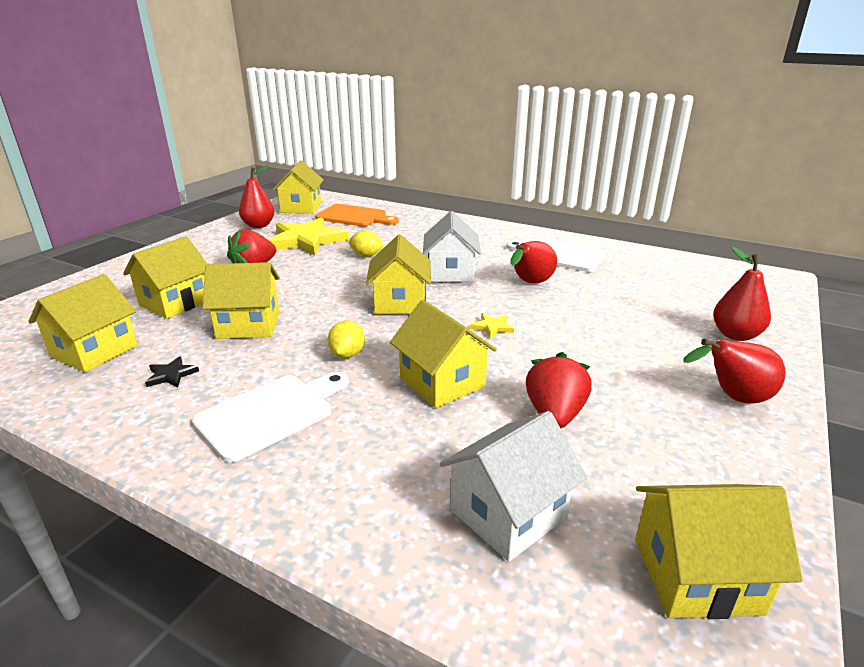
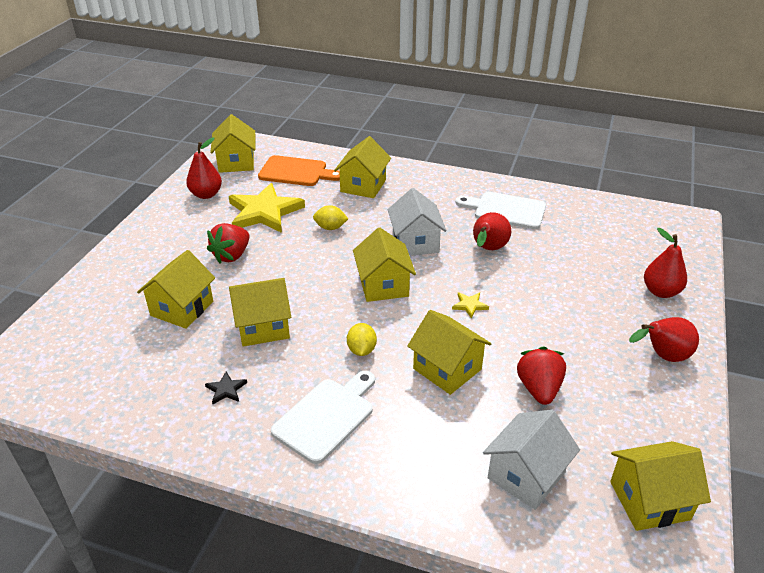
camera: 10 degrees left, 10 degrees up
yellow house [28,274,138,372] -> yellow house moved to [334,136,391,198]

